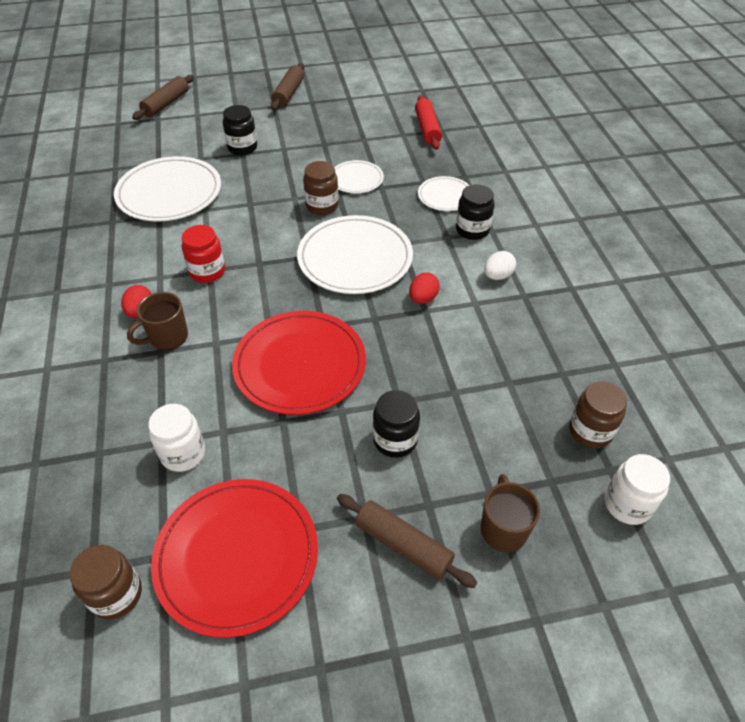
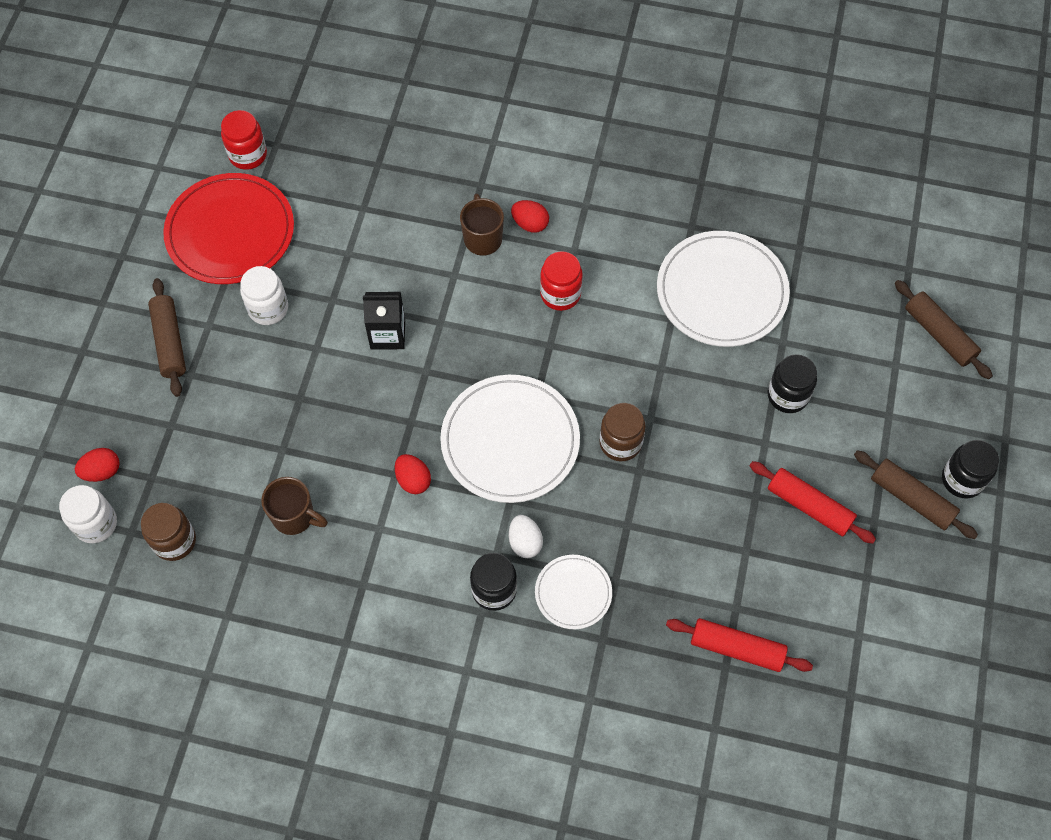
camera: 115 degrees right, 15 degrees up
brown jar [70,545,142,620] -> red jar [221,110,267,170]
white jar [148,404,205,472] -> white jar moved to [240,266,288,325]
red plate [232,311,366,415] -> black carton [363,292,405,350]
white plate [334,160,384,193] -> none
brown rolling pin [337,494,477,588] -> brown rolling pin turned 75 degrees counterclockwise [148,278,186,397]
black jar [373,390,420,458] -> black jar moved to [942,440,999,498]
brown mug [481,474,540,552] -> brown mug moved to [261,477,328,535]
white egg [484,251,516,280] -> white egg moved to [509,515,543,558]
none -> red egg [75,448,119,482]
none -> red rolling pin [749,461,876,544]

